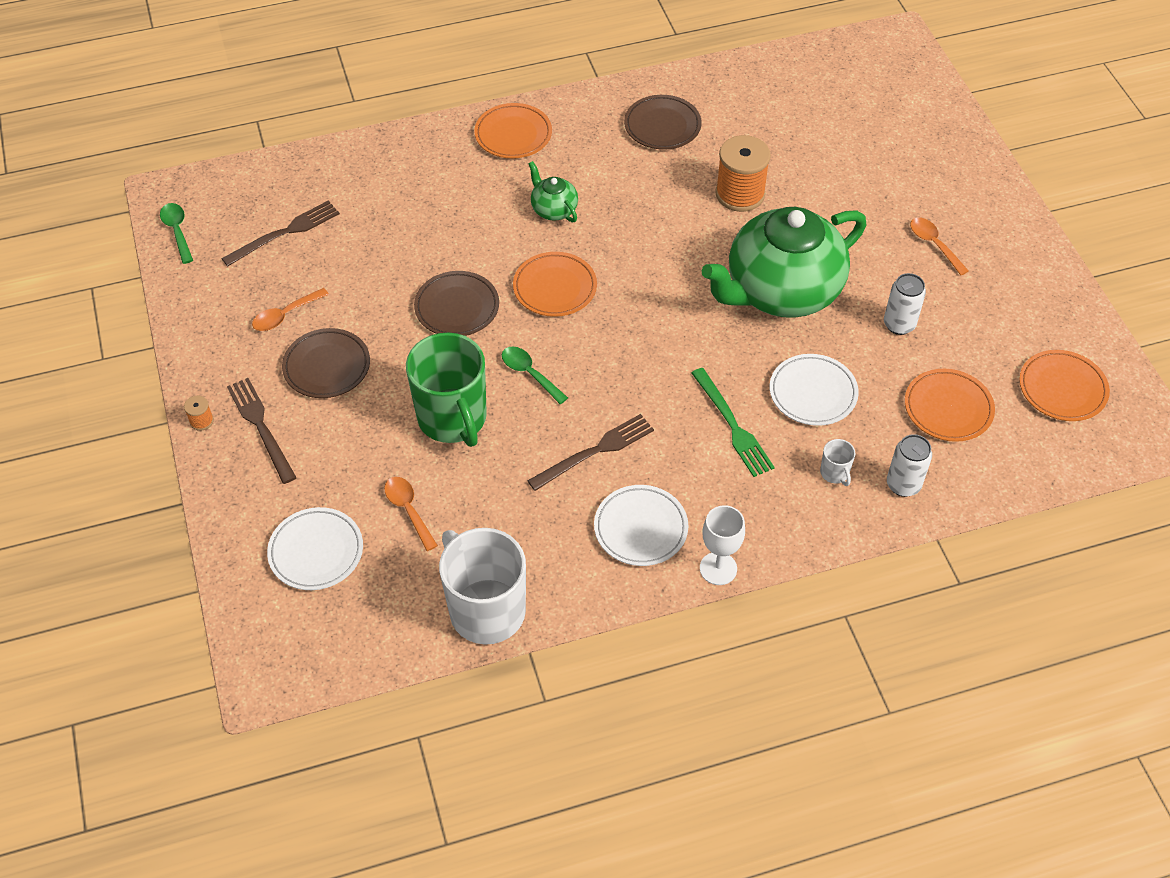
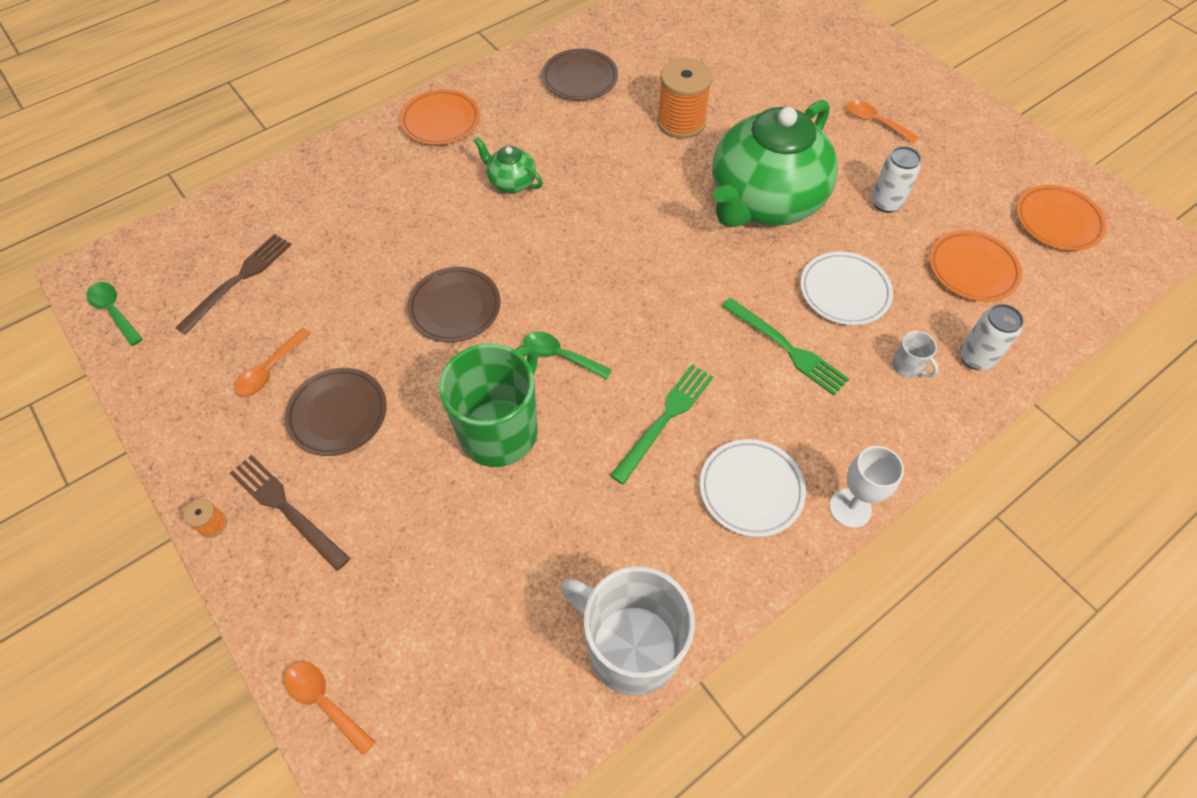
camera: 20 degrees left, 5 degrees up
white plate [267,507,363,590] -> none
orange spoon [384,477,438,551] -> orange spoon moved to [284,661,375,755]
green mug [406,333,487,447] -> green mug turned 105 degrees counterclockwise [439,344,538,467]
orange plate [513,252,597,317] -> none
brown fork [528,414,654,491] -> green fork [610,364,713,485]

